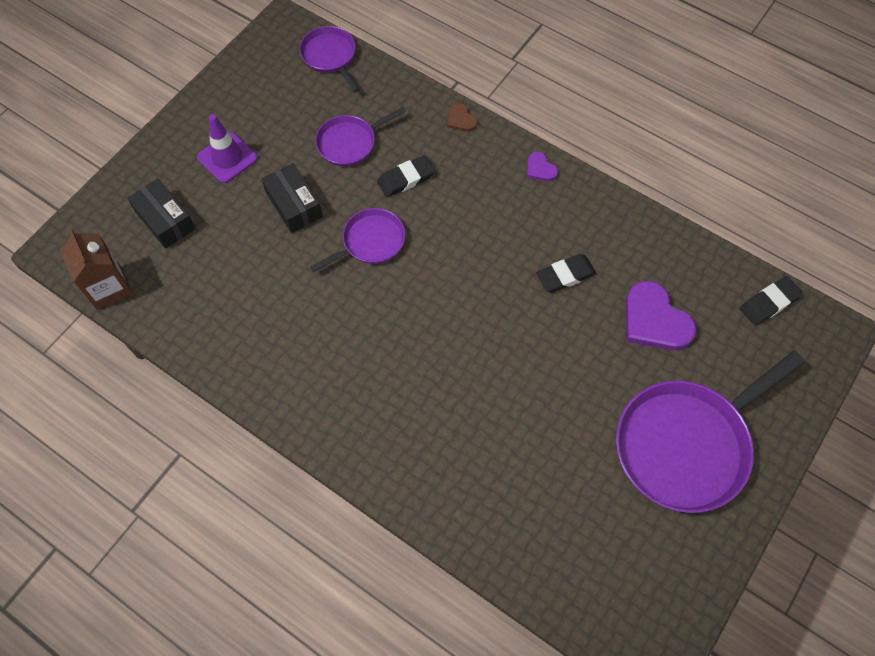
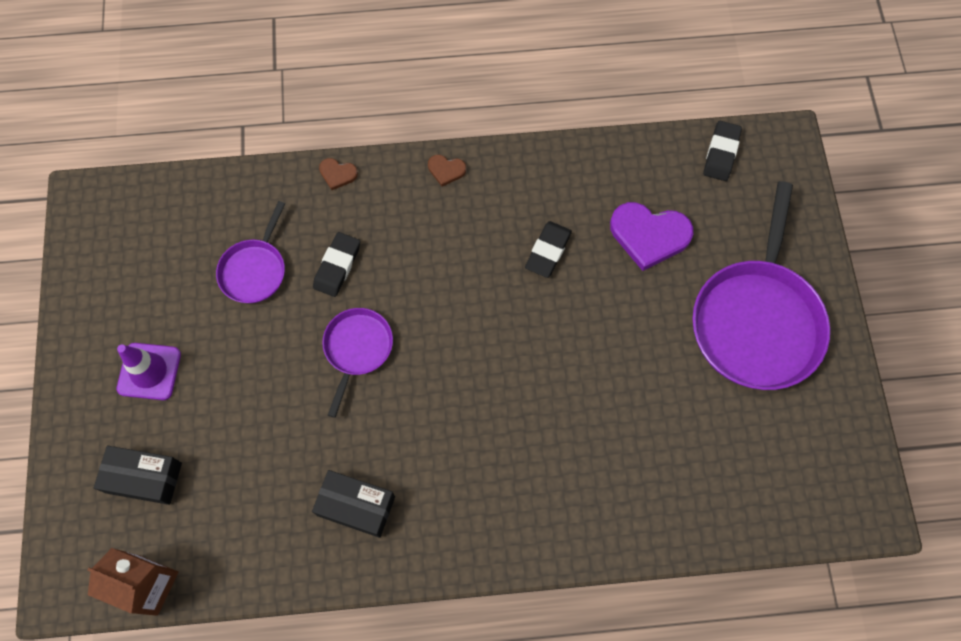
camera: 40 degrees left, 5 degrees up
black box [262,163,323,233] -> black box moved to [312,470,395,538]
purple pan [299,26,360,92] -> none
purple heart [527,152,558,181] -> brown heart [428,155,466,186]

